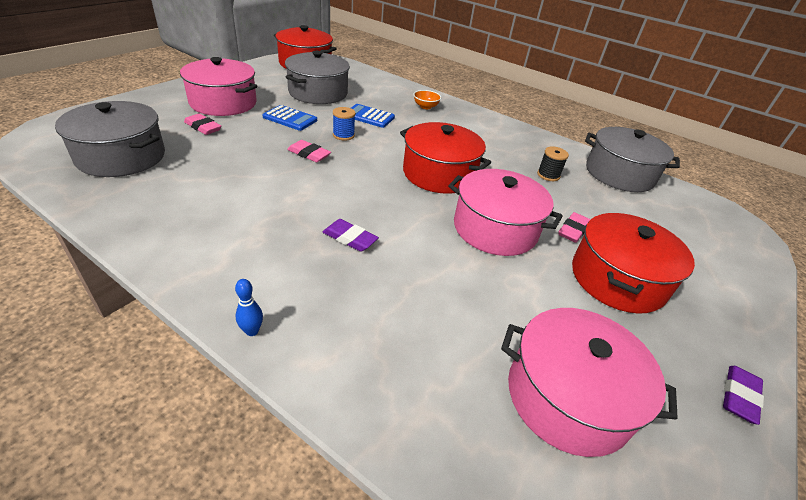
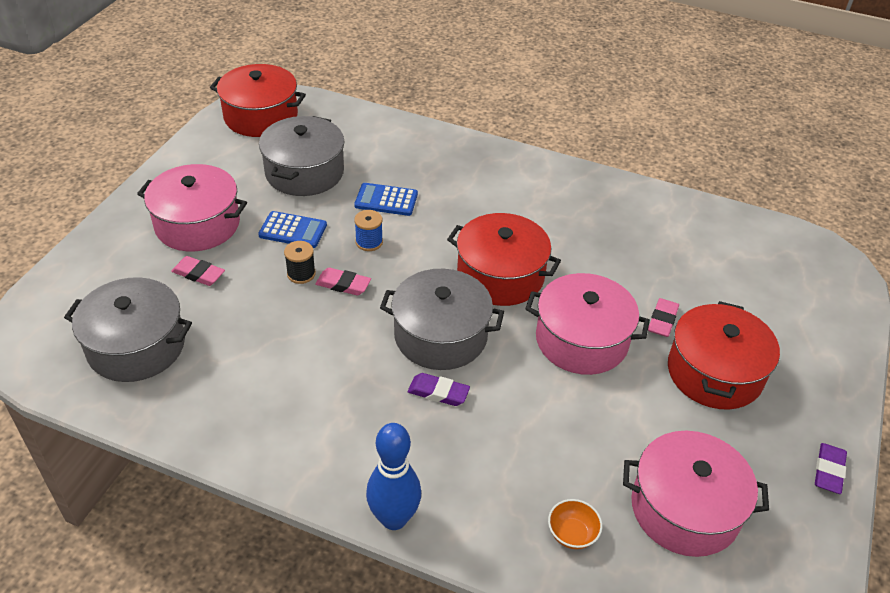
camera: 10 degrees left, 5 degrees up
blue bowling pin [235,279,263,336] -> blue bowling pin [366,423,421,530], size x2.25
orange bowl [413,90,441,109] -> orange bowl moved to [548,499,602,549]
black spool [537,146,569,181] -> black spool moved to [284,241,316,284]
grey pot [585,127,680,192] -> grey pot moved to [380,269,504,370]

